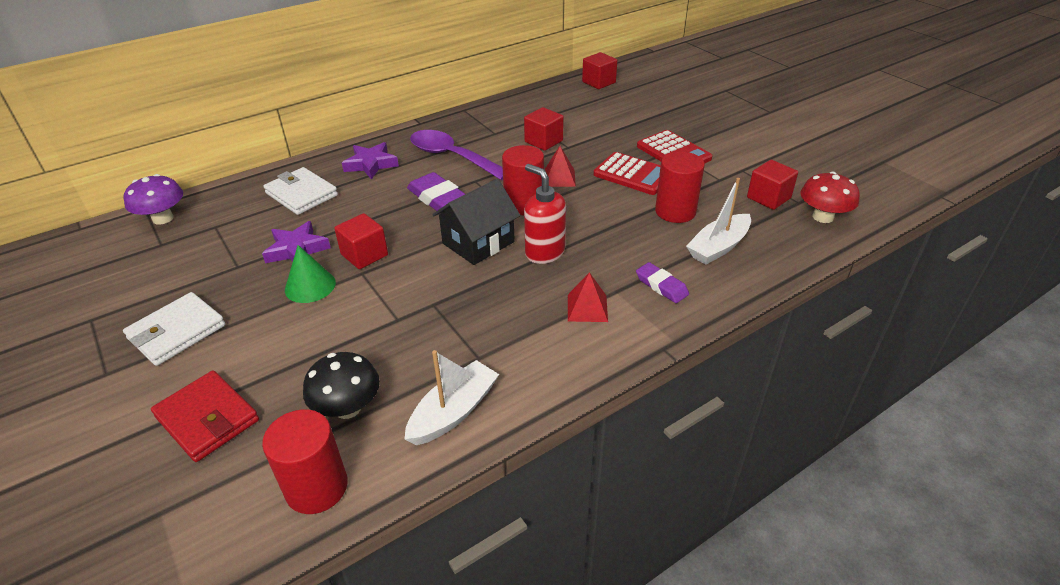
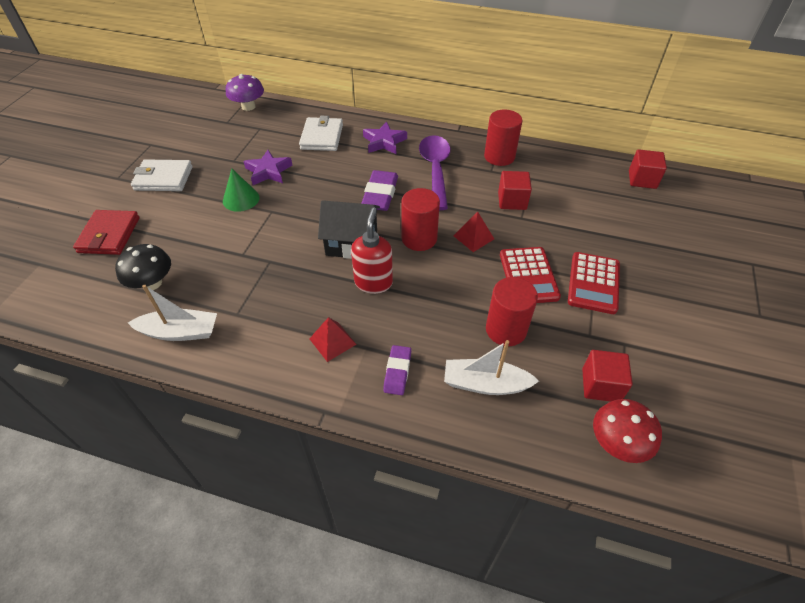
camera: 50 degrees right, 10 degrees up
red cylinder [262,409,348,514] -> red cylinder moved to [484,110,522,166]
red cube [334,213,388,269] -> none

